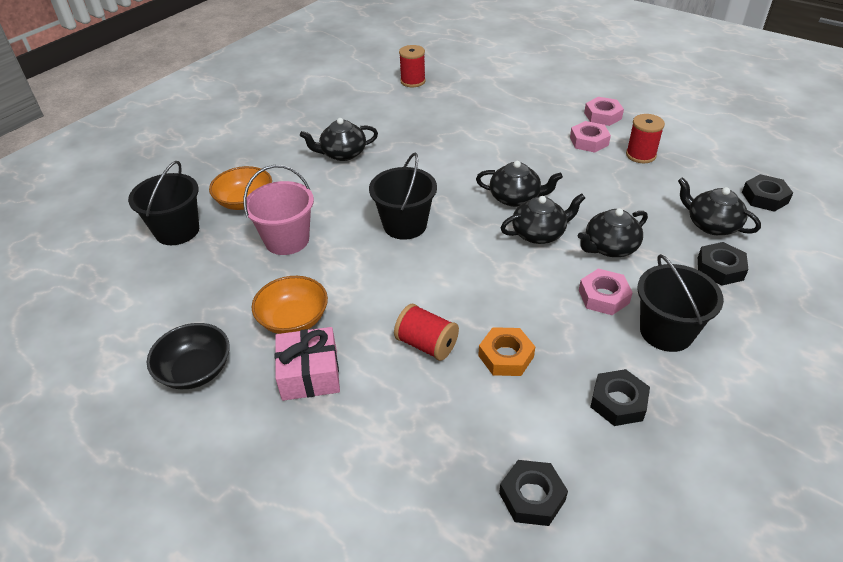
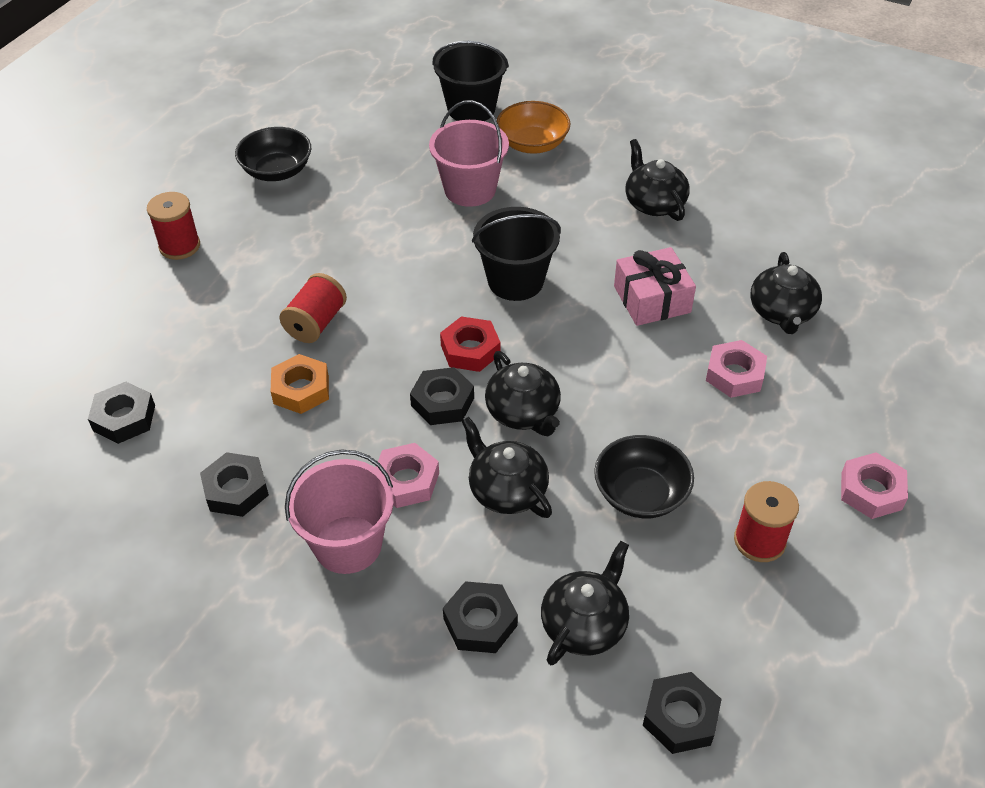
camera: 80 degrees right, 5 degrees up
orange bowl [252,276,328,334] -> none
pink gift [275,327,340,401] -> pink gift moved to [614,247,696,326]
red spool [399,45,426,87] -> red spool moved to [147,192,200,260]
black teapot [476,161,563,207] -> black teapot moved to [750,252,822,334]
pink nut [570,121,611,153] -> pink nut moved to [706,340,767,398]
black bucket [637,254,724,352] -> pink bucket [285,450,394,574]
none -> black nut [410,367,474,425]
none -> red nut [440,316,501,372]
none -> black bowl [594,435,694,518]

